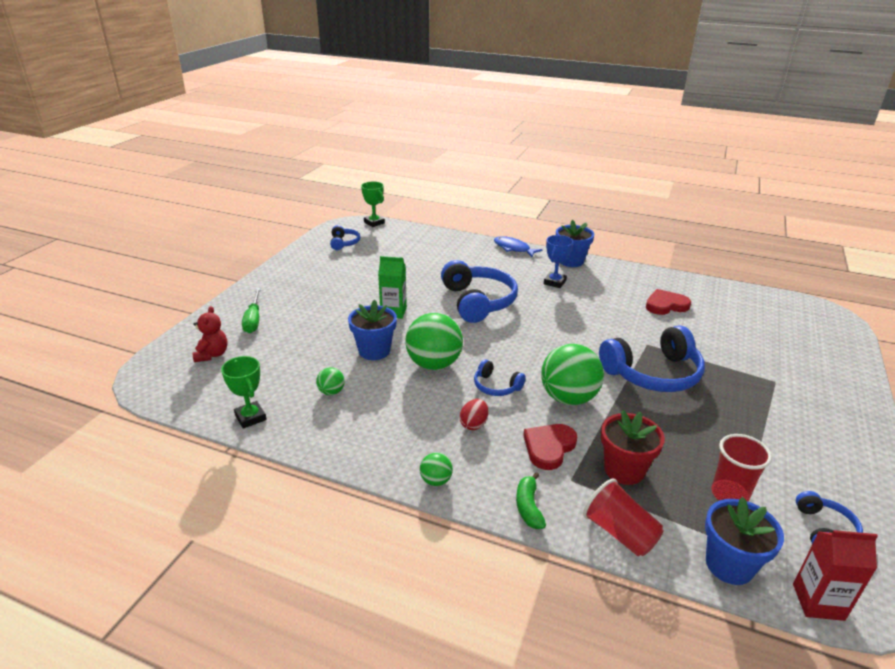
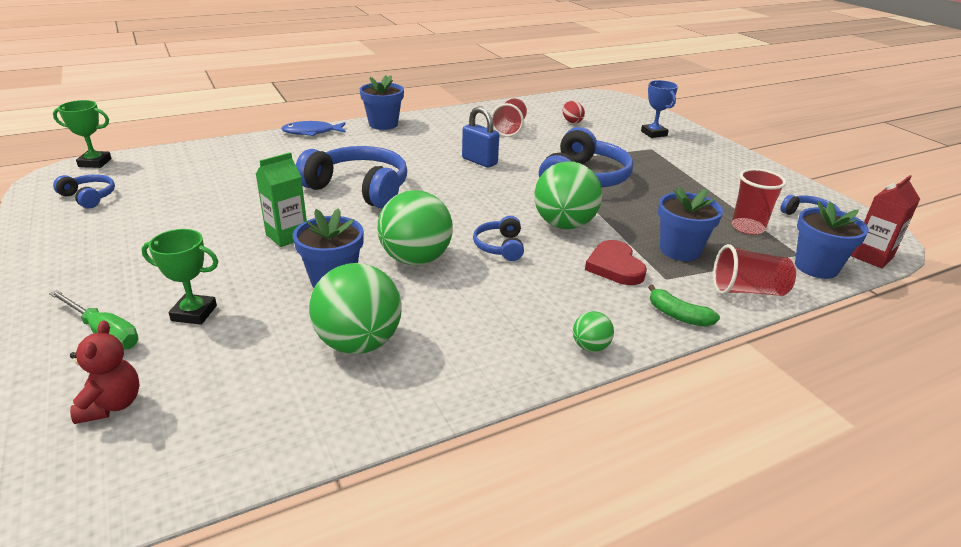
camera: 50 degrees left, 0 degrees up
red teddy bear [193,306,228,362] -> red teddy bear turned 45 degrees clockwise [70,321,140,424]
green trophy [221,356,267,429] -> green trophy moved to [141,229,218,325]
green ball [316,367,345,395] -> green ball [309,263,402,354], size x2.16
red egg [460,399,488,430] -> red egg moved to [562,101,585,123]
blue headphones [474,359,526,396] -> blue headphones turned 105 degrees clockwise [473,216,524,261]
blue trophy [544,235,573,288] -> blue trophy moved to [641,80,678,138]
red flower pot [601,410,665,485] -> blue flower pot [658,187,723,261]
red heart [646,289,691,315] -> red cup [491,98,527,137]
none -> blue padlock [462,106,499,168]

